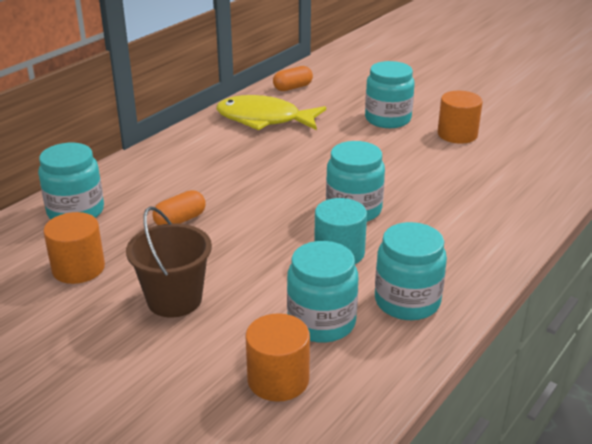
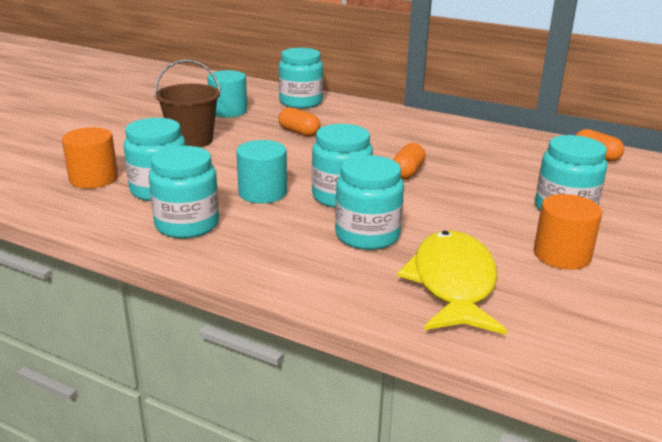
camera: 80 degrees right, 5 degrees down
orange cylinder [43,212,105,284] -> turquoise cylinder [207,70,247,118]
yellow fish [216,95,326,130] -> yellow fish moved to [397,230,507,335]
none -> turquoise jar [335,155,404,250]
none -> orange capsule [393,143,426,179]

